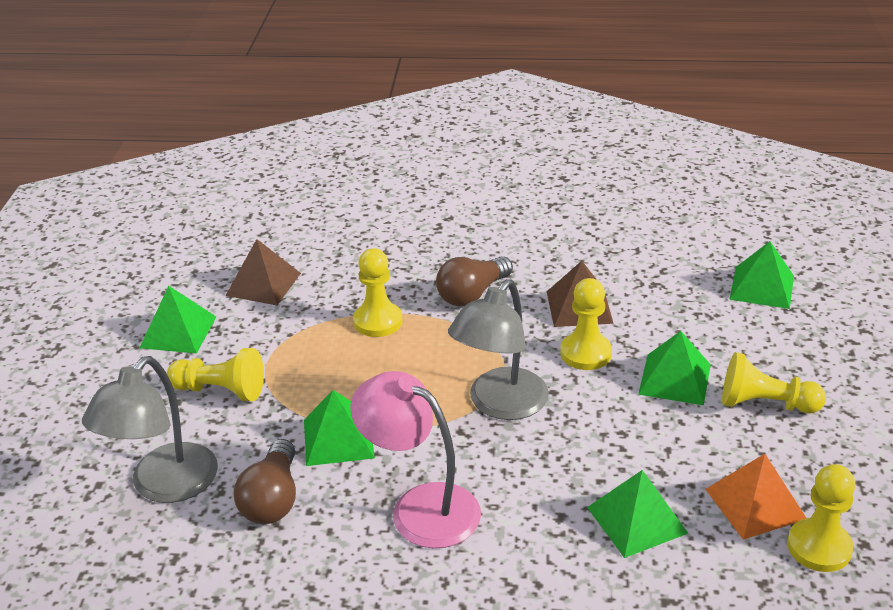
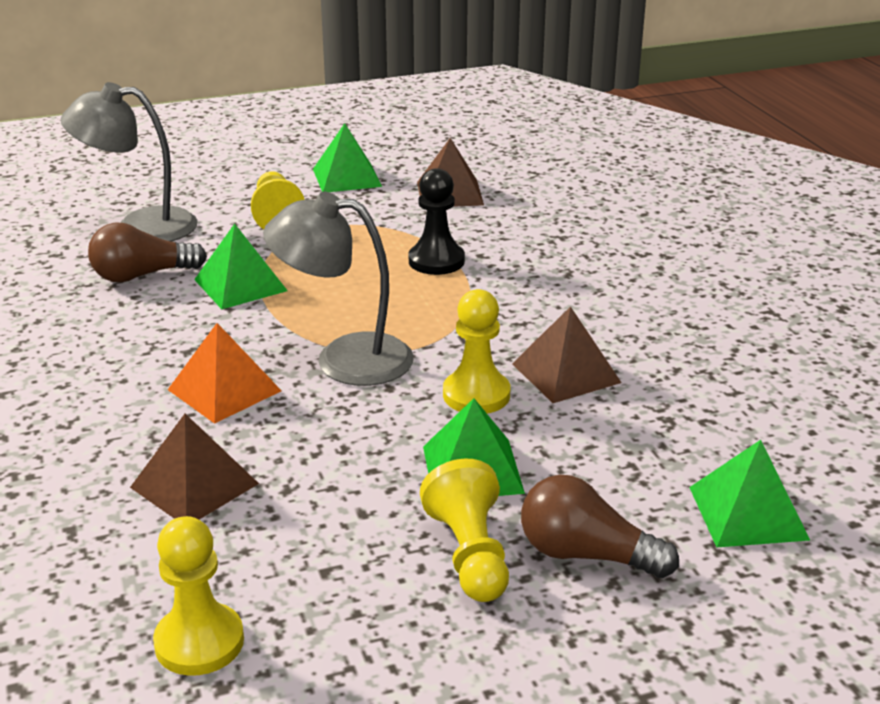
camera: 65 degrees right, 5 degrees down
pink lamp [350,371,481,548] -> none
yellow pawn [353,248,402,337] -> black pawn [409,168,465,275]
brown light bulb [436,256,513,306] -> brown light bulb moved to [521,475,679,578]
green pyramid [587,470,688,558] -> brown pyramid [130,414,259,520]
orange pyramid [705,454,806,540] -> orange pyramid moved to [168,323,282,424]

